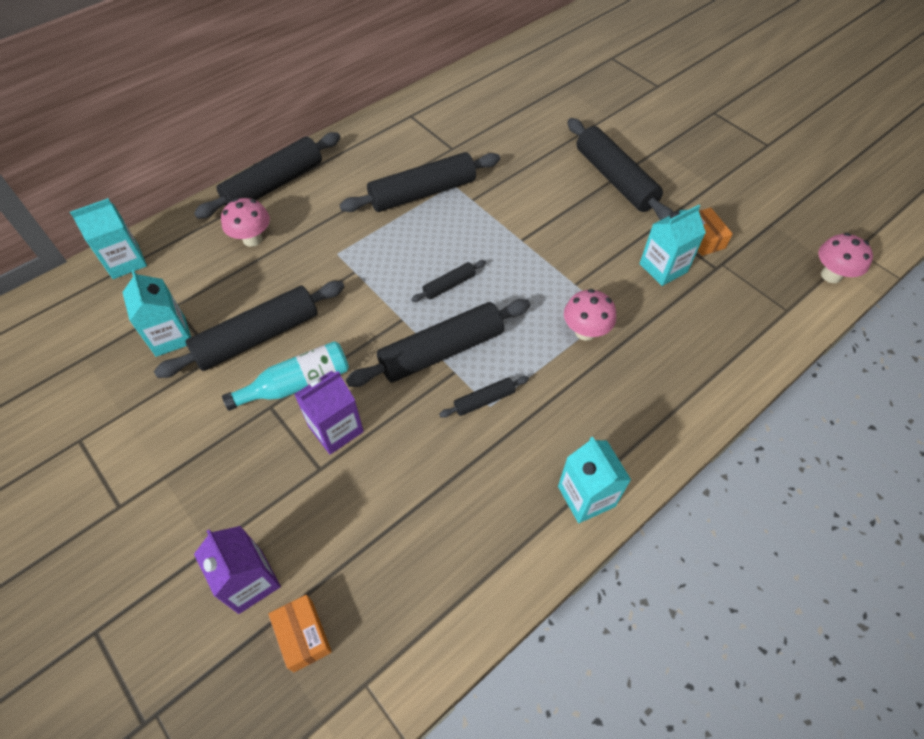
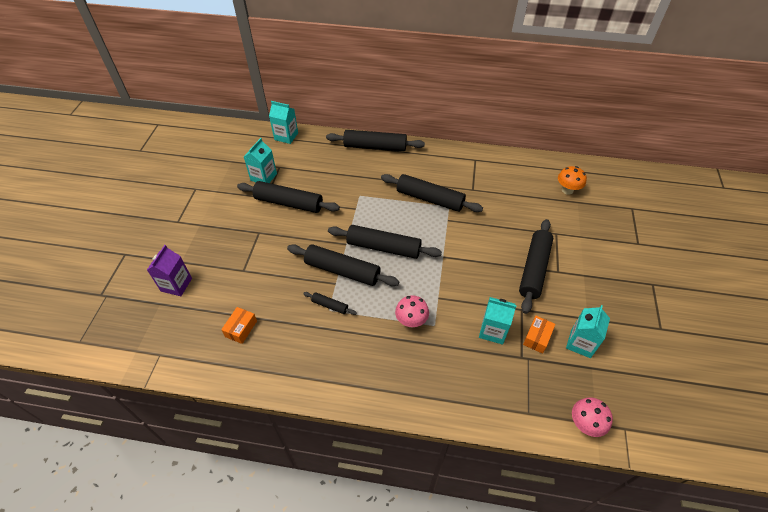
camera: 50 degrees right, 5 degrees down
pink mushroom [221,198,270,247] -> none
turquoise bottle [222,341,349,411] -> none
orange box [268,595,332,672] -> orange box moved to [221,307,257,344]
purple carton [294,371,364,454] -> none
black rolling pin [411,260,486,302] -> black rolling pin [328,225,442,259], size x2.14
turquoise carton [558,437,631,523] -> turquoise carton moved to [566,305,610,358]
none -> orange mushroom [558,166,587,195]

